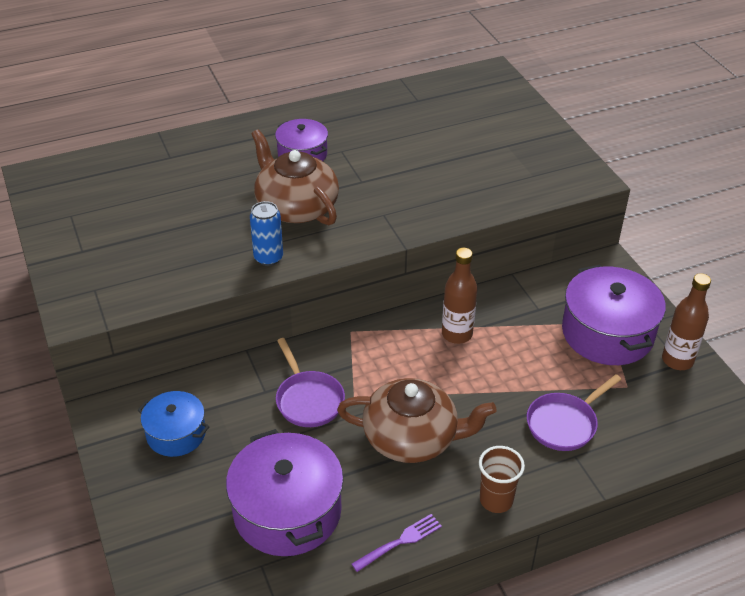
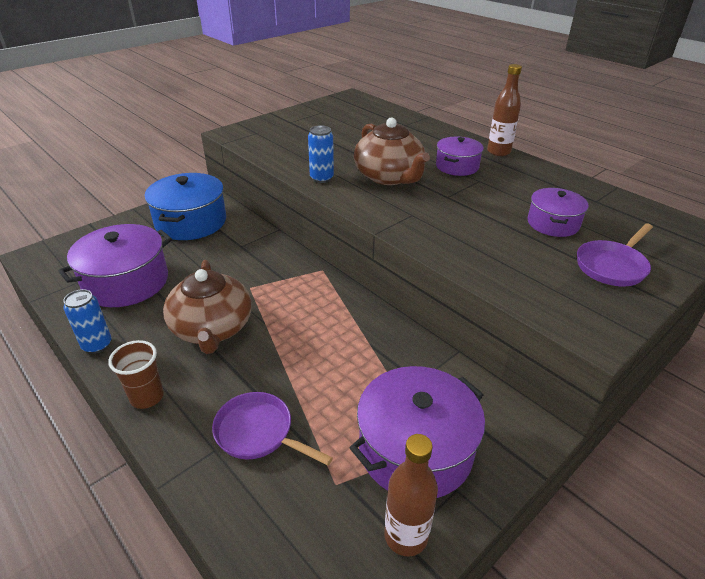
camera: 70 degrees right, 5 degrees down
blue pot [138,391,210,457] -> blue pot [145,173,226,240], size x1.71
brown teapot [251,129,339,225] -> brown teapot turned 120 degrees clockwise [354,117,430,185]
purple pan [276,338,345,427] -> purple pan moved to [577,224,653,286]
purple fork [352,514,442,572] -> blue can [63,289,111,354]
brown bottle [442,248,477,344] -> brown bottle moved to [487,64,522,156]
none -> purple pot [528,188,588,237]

